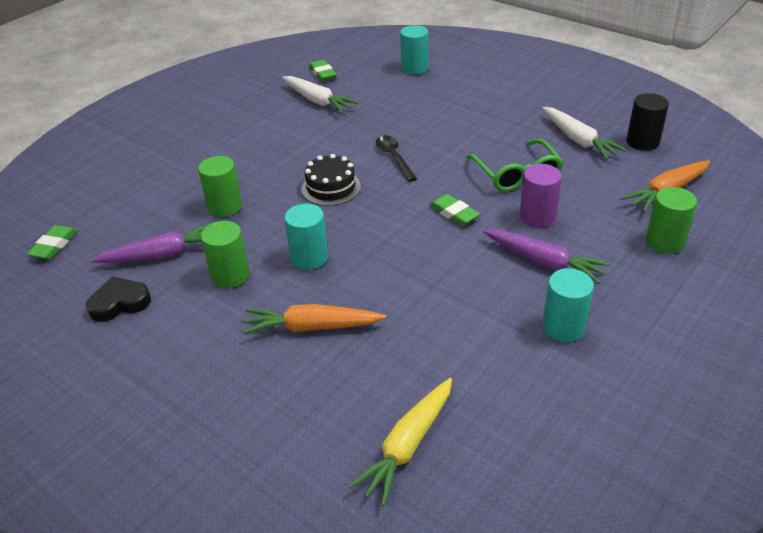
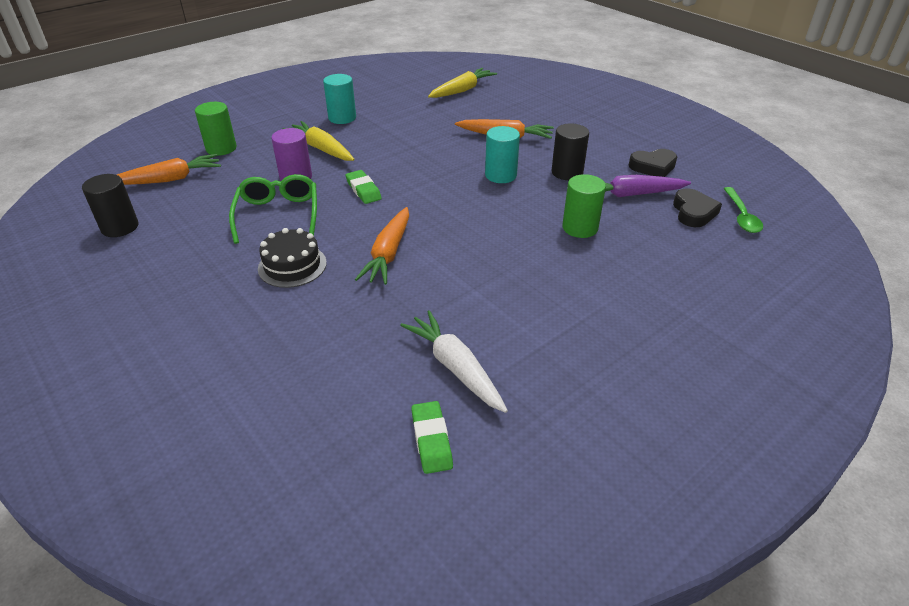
camera: 170 degrees left, 0 degrees up
green eraser [27,225,77,260] -> green spoon [723,187,763,233]
green cylinder [201,221,250,288] -> black cylinder [551,123,589,180]
black cake [301,154,361,206] -> black cake moved to [258,228,327,288]
black spoon [376,135,417,182] -> orange carrot [355,207,409,285]
turquoise cylinder [400,25,428,74] -> none
purple carrot [483,229,611,284] -> yellow carrot [282,121,355,161]
white carrot [543,107,627,160] -> none
none -> black heart [673,188,722,227]

